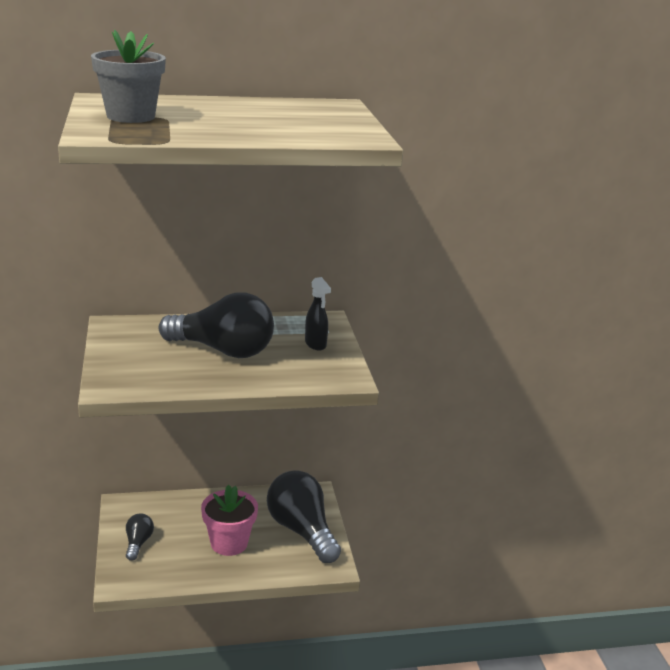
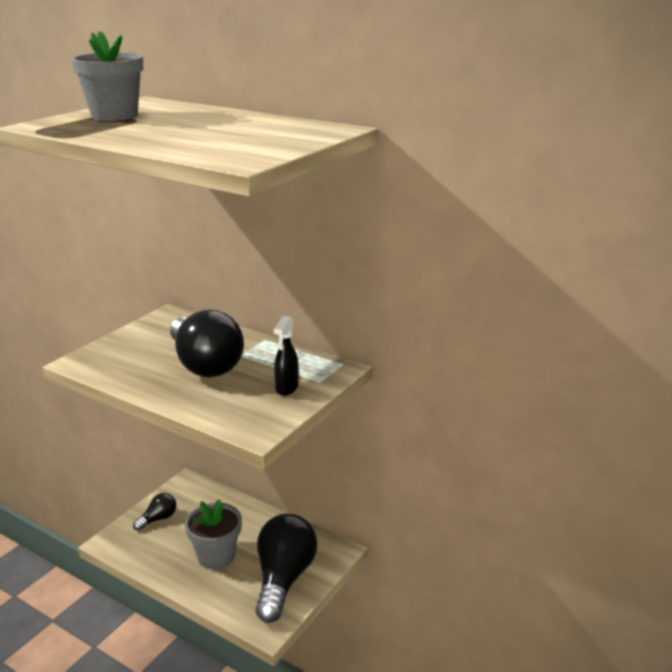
camera: 45 degrees right, 0 degrees up
pink flower pot [201,485,258,556] -> grey flower pot [185,499,242,570]

